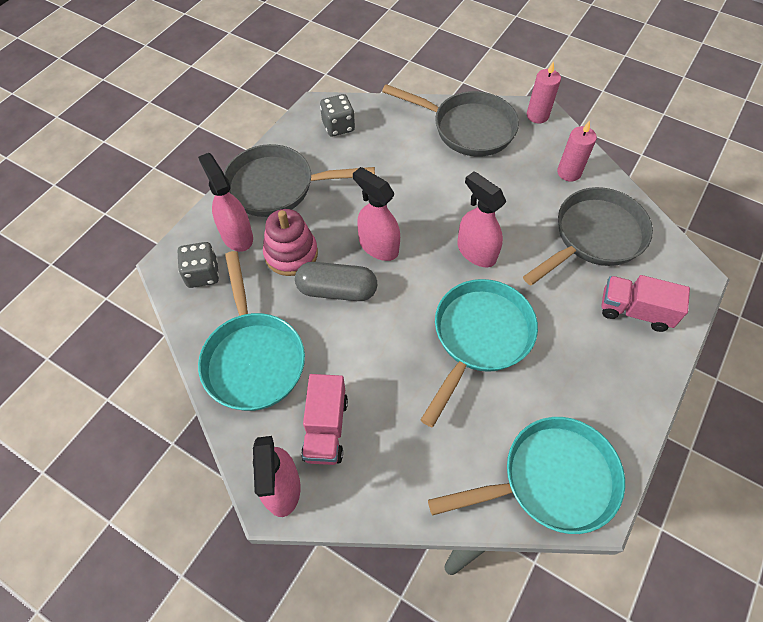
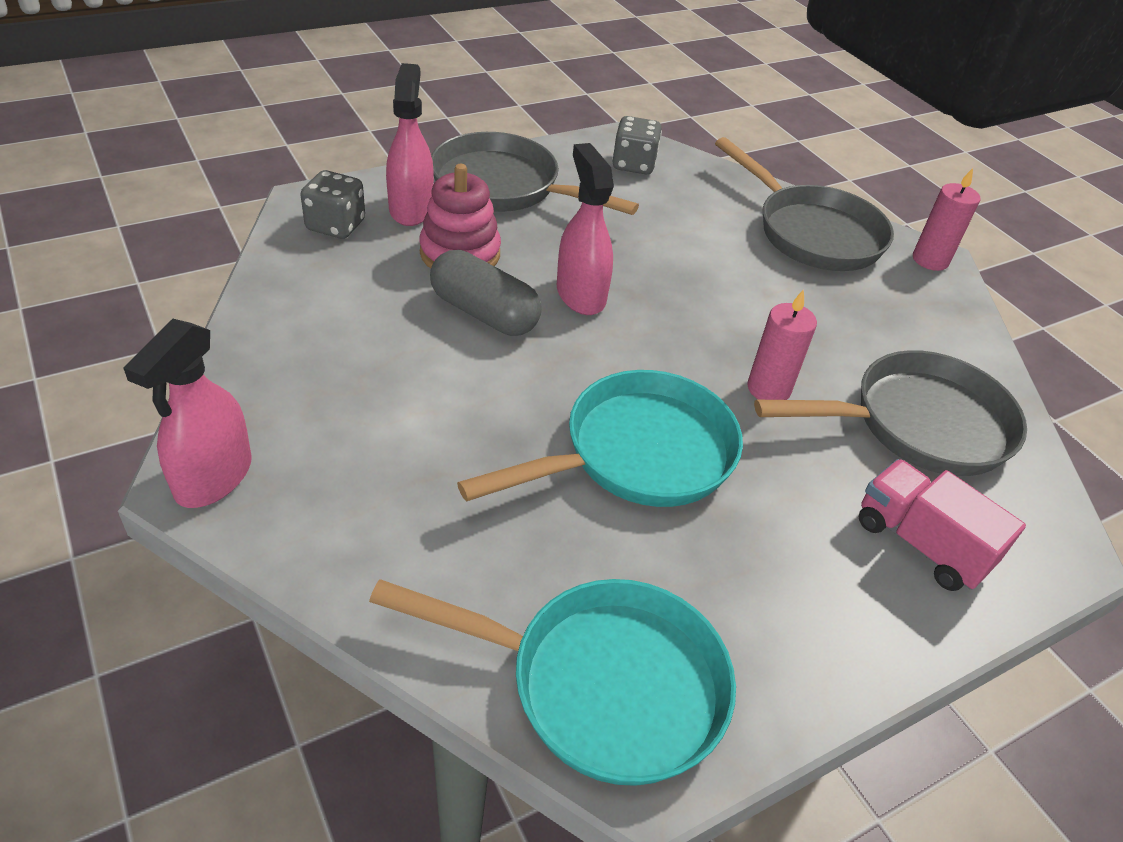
camera: 25 degrees right, 15 degrees down
turquoise pan [198,251,305,411] -> none
pink truck [301,374,348,465] -> none
pink spray bottle [457,171,506,267] -> none
pink candle [557,121,597,182] -> pink candle moved to [747,289,817,400]

